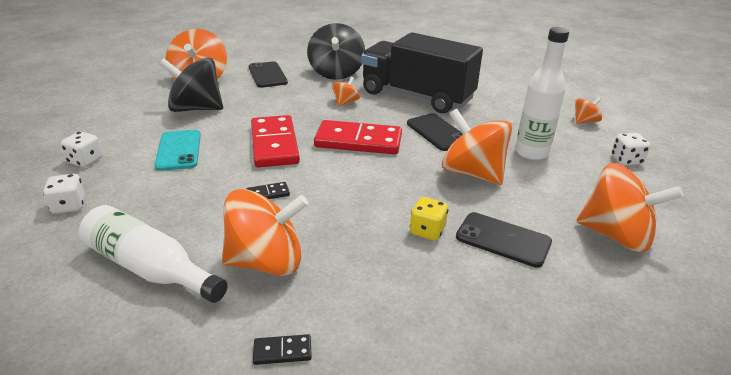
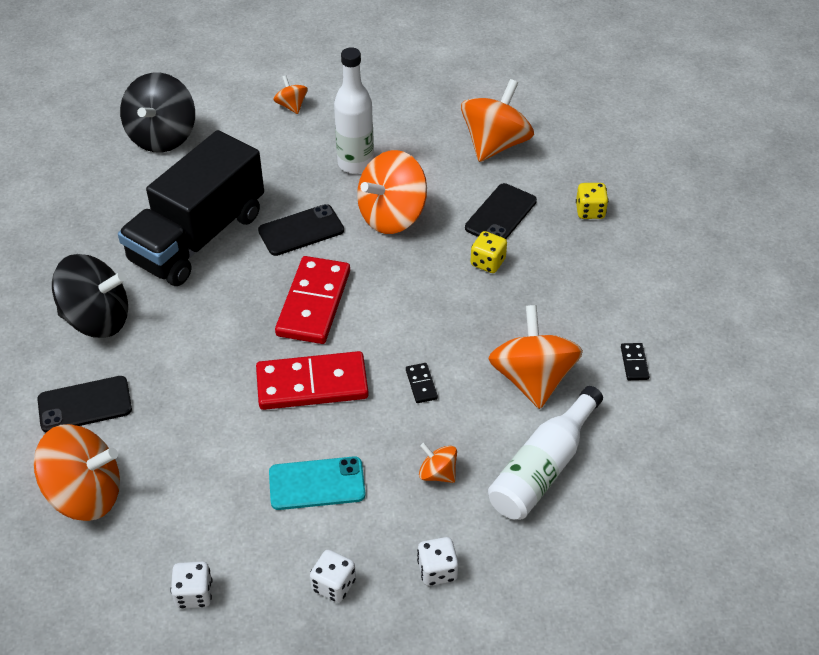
camera: 85 degrees left, 15 degrees up
black spinning top [159,57,223,112] -> black spinning top moved to [120,72,195,153]
orange spinning top [332,77,360,106] -> orange spinning top moved to [419,443,457,483]
white dice [611,133,650,165] -> white dice moved to [170,562,212,609]
none -> yellow dice [576,183,609,219]

